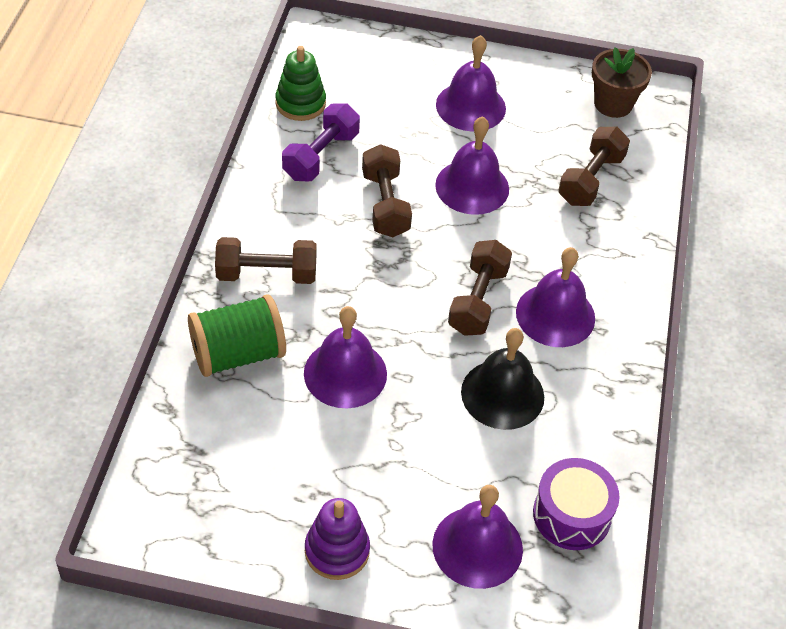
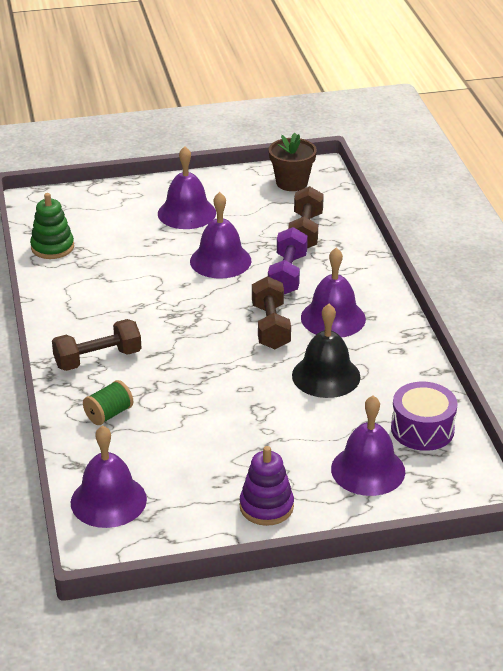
camera: 20 degrees left, 15 degrees down
green spool [188,294,286,377] -> green spool [83,380,133,425], size x0.57
purple dumbbell [282,103,360,181] -> purple dumbbell moved to [268,227,308,294]
purple bell [304,306,387,408] -> purple bell moved to [71,425,147,528]
brown dumbbell [362,144,412,237] -> none

